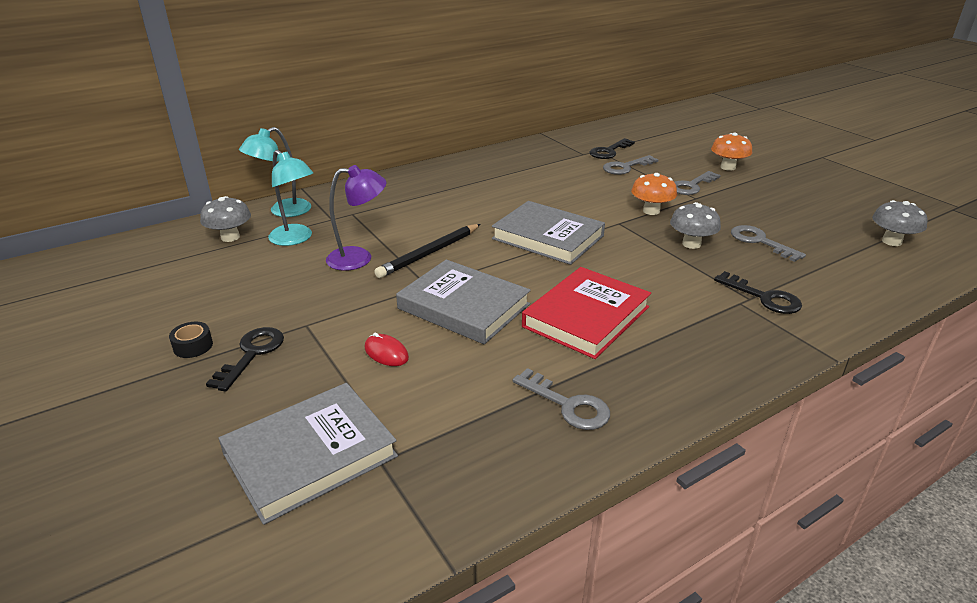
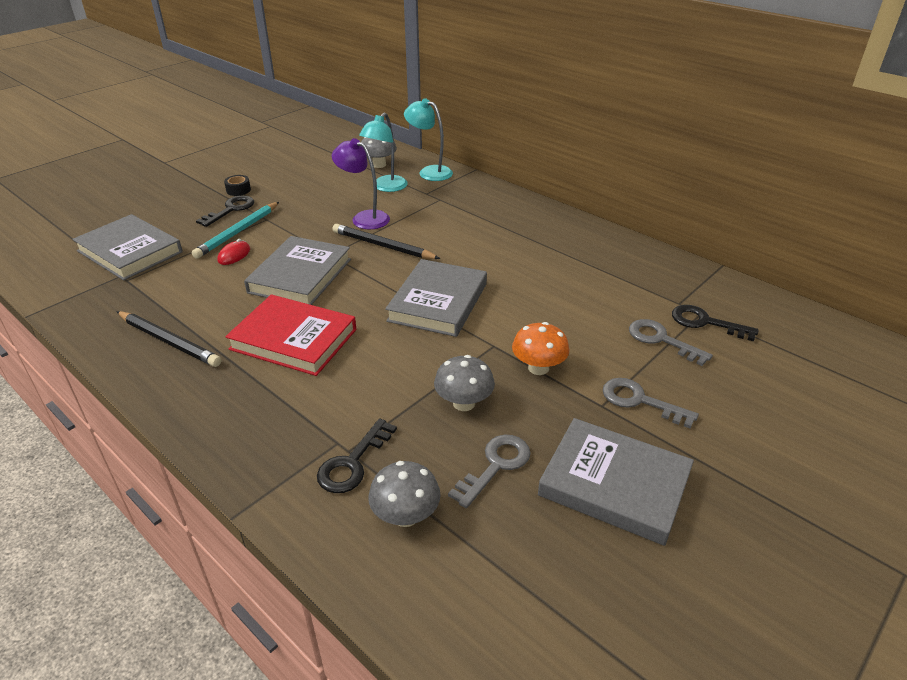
camera: 75 degrees right, 5 degrees up
black key [206,327,284,392] -> black key turned 60 degrees counterclockwise [196,195,254,227]
purple lamp [326,165,387,271] -> purple lamp turned 150 degrees clockwise [332,138,390,229]
grey key [512,368,610,430] -> black pencil [116,311,221,367]
orange mushroom [711,133,752,171] -> none
grey mushroom [872,200,928,246] -> grey mushroom moved to [368,461,441,527]
none -> turquoise pencil [192,202,279,259]
none -> grey book [538,418,694,546]

